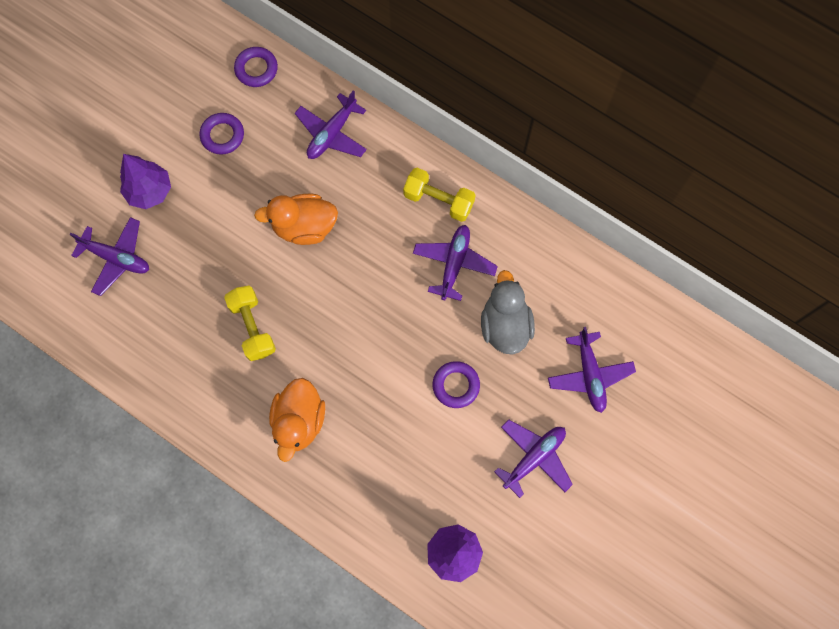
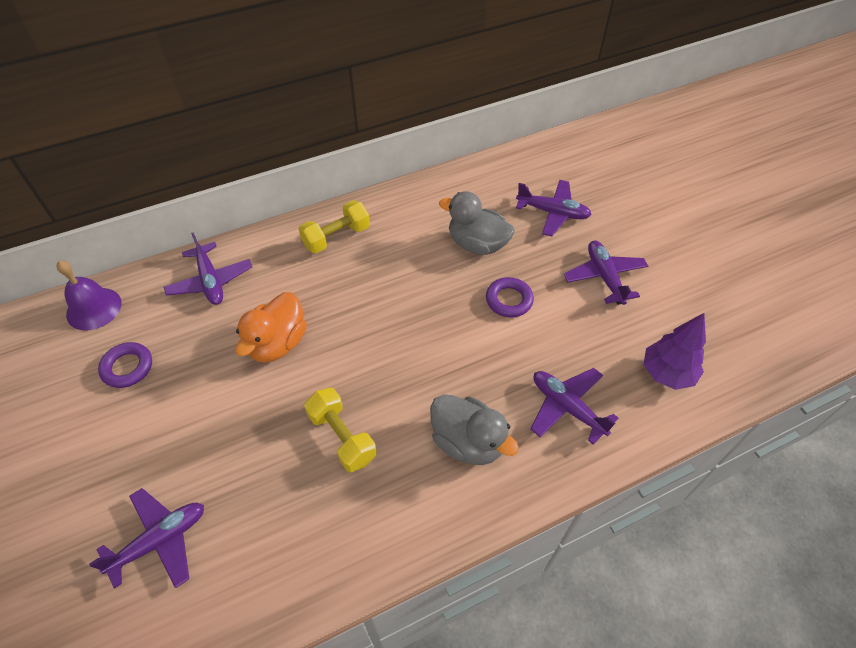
camera: 60 degrees left, 20 degrees down
purple tree [120,154,171,209] -> none
yellow dumbbell [224,286,276,361] -> yellow dumbbell turned 45 degrees clockwise [304,388,376,472]
purple ring [234,47,278,87] -> purple bell [56,261,121,331]
orange duck [269,378,325,462] -> grey duck [430,394,519,465]
purple plane [413,225,498,301] -> purple plane moved to [530,368,618,444]

